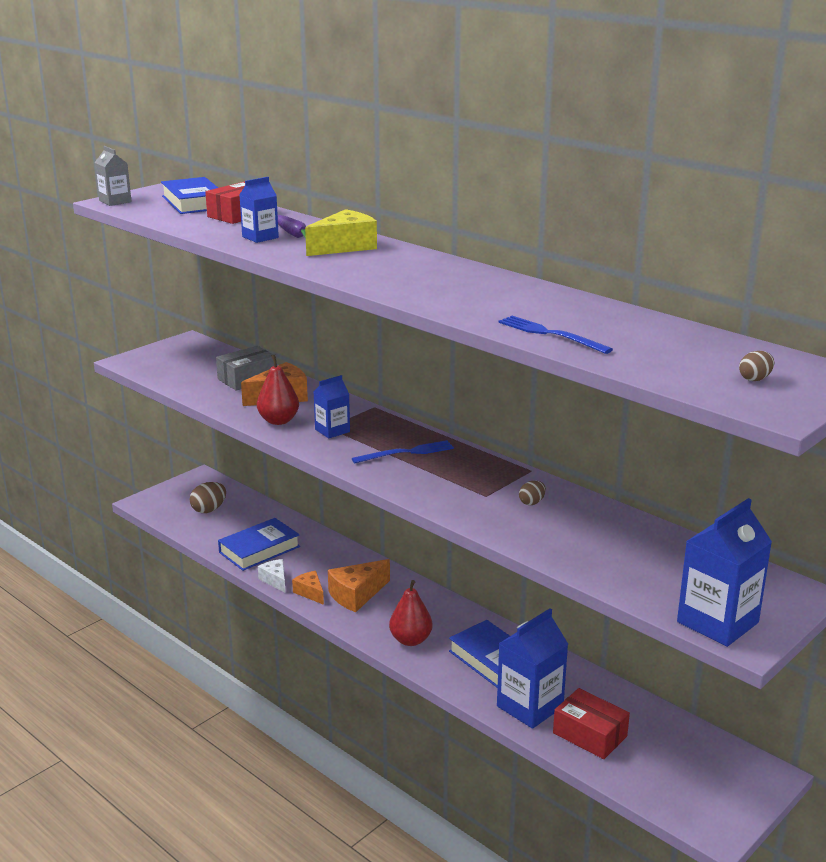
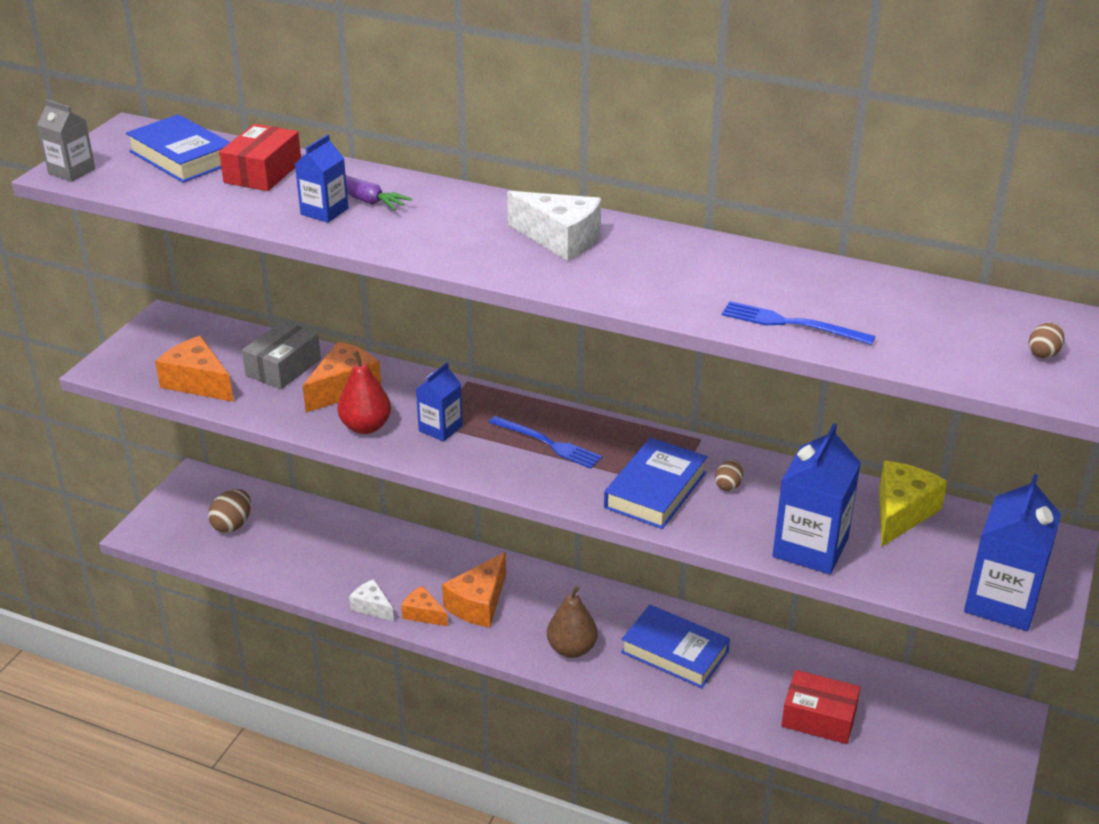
camera: 20 degrees left, 10 degrees up
blue book [218,518,300,571] -> blue book moved to [604,437,707,529]
yellow cheese [305,209,377,256] -> yellow cheese moved to [879,461,948,547]
blue fork [352,440,454,463] -> blue fork turned 75 degrees clockwise [489,416,602,469]
red pear [389,580,432,646] -> brown pear [547,586,598,658]
blue carton [497,608,568,729] -> blue carton moved to [773,423,861,574]
none -> orange cheese [155,336,234,402]
none -> white cheese [507,191,601,261]

